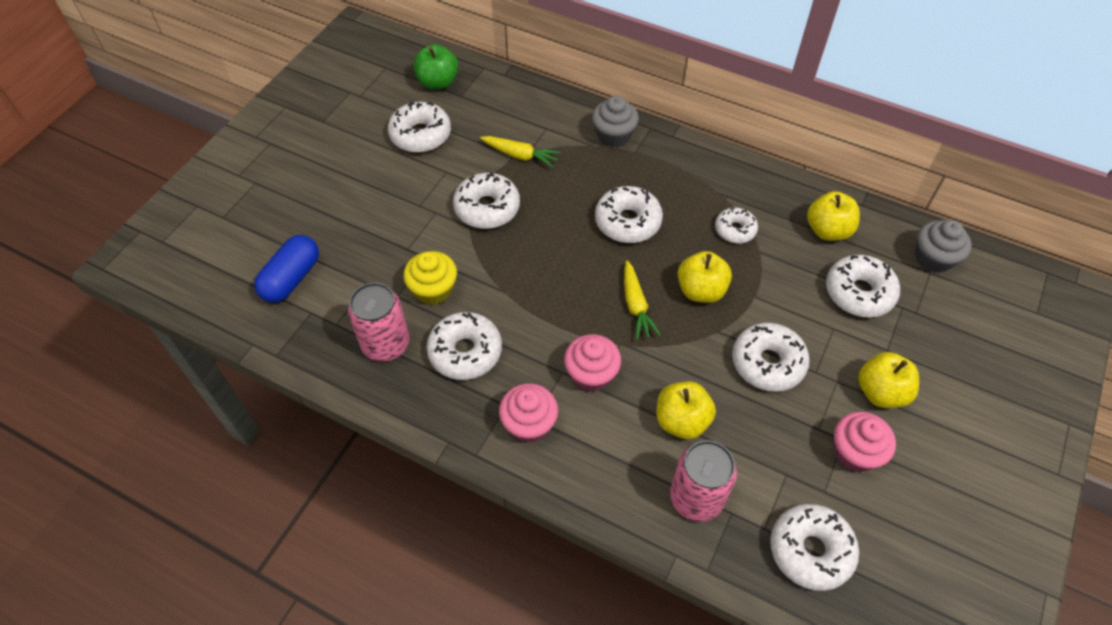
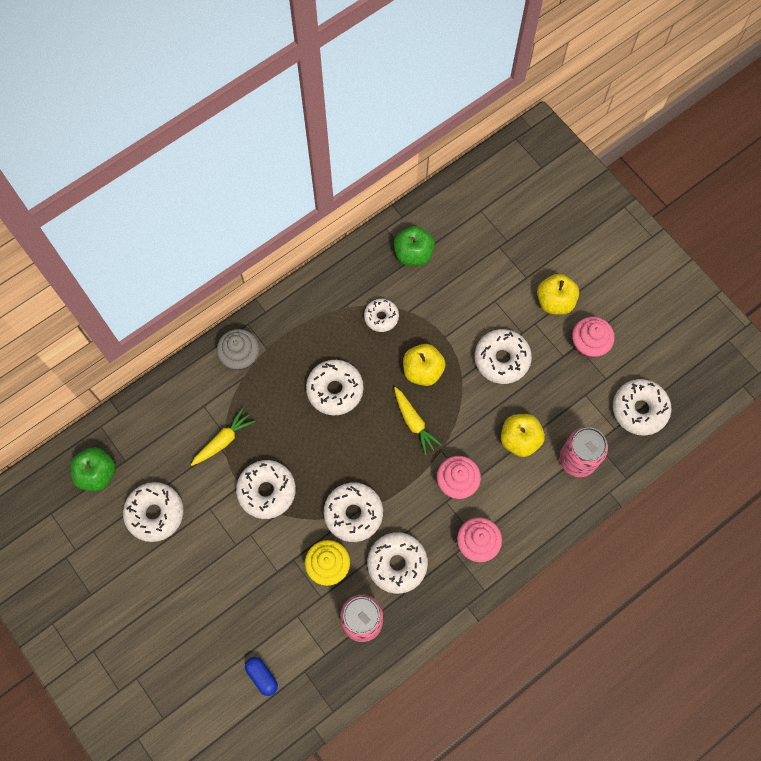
camera: 65 degrees left, 15 degrees up
blue capsule [254,235,319,303] -> blue capsule [245,657,278,696], size x0.60
yellow carrot [624,260,661,340] -> yellow carrot turned 45 degrees clockwise [394,387,442,455]
yellow apple [807,191,860,241] -> green apple [394,226,435,266]
white donut [826,255,900,317] -> white donut moved to [324,482,383,542]
grey cupcake [915,220,972,273] -> none

